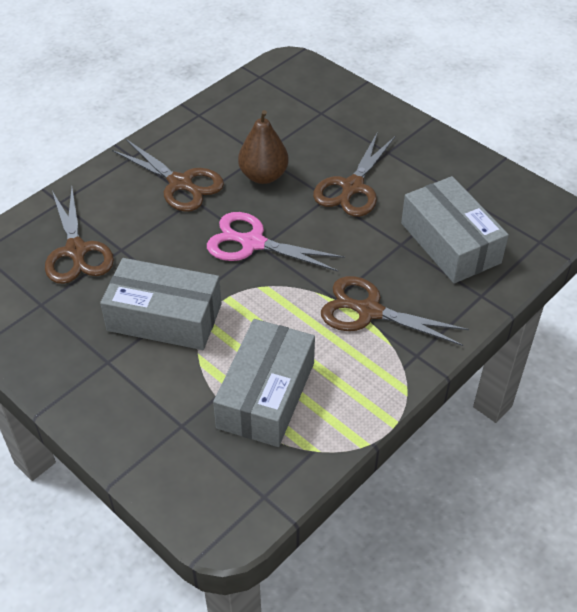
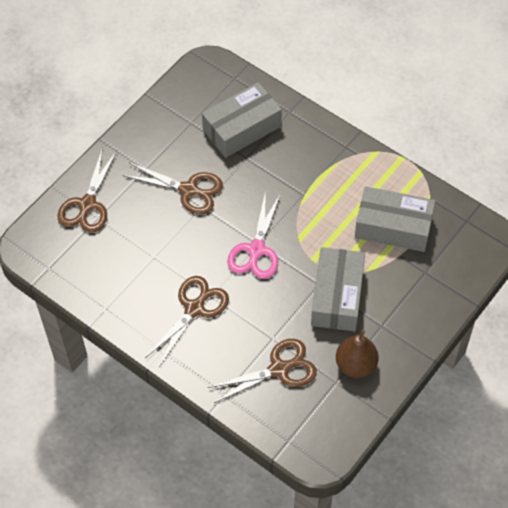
camera: 95 degrees left, 10 degrees up
brown pear [238,110,289,184] -> brown pear moved to [336,330,379,378]
brown scissors [321,276,469,346] -> brown scissors moved to [57,147,117,233]

